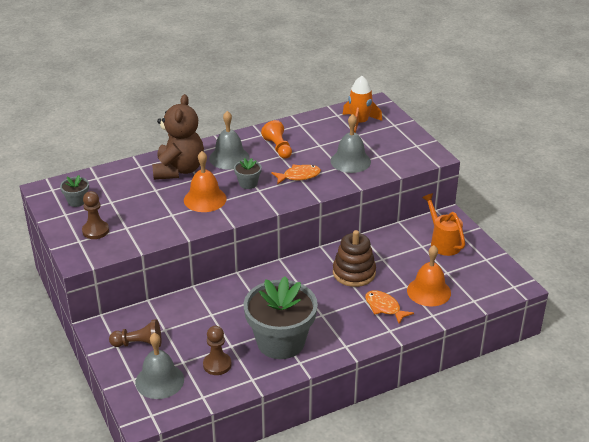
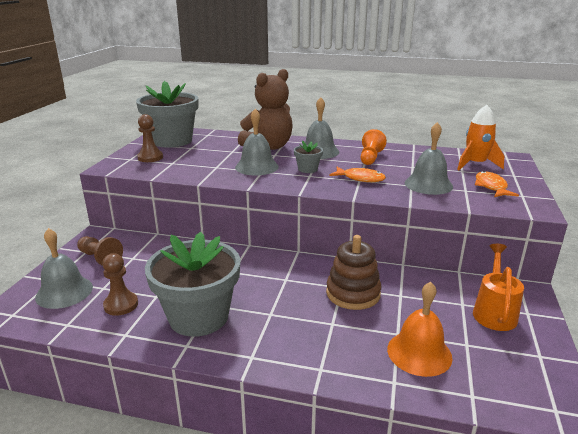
camera: 40 degrees right, 10 degrees down
grey flower pot [60,175,89,207] -> grey flower pot [136,81,199,148], size x2.34
orange bell [184,151,227,212] -> grey bell [235,109,279,176]
orange fish [365,290,414,324] -> orange fish moved to [475,171,519,197]

